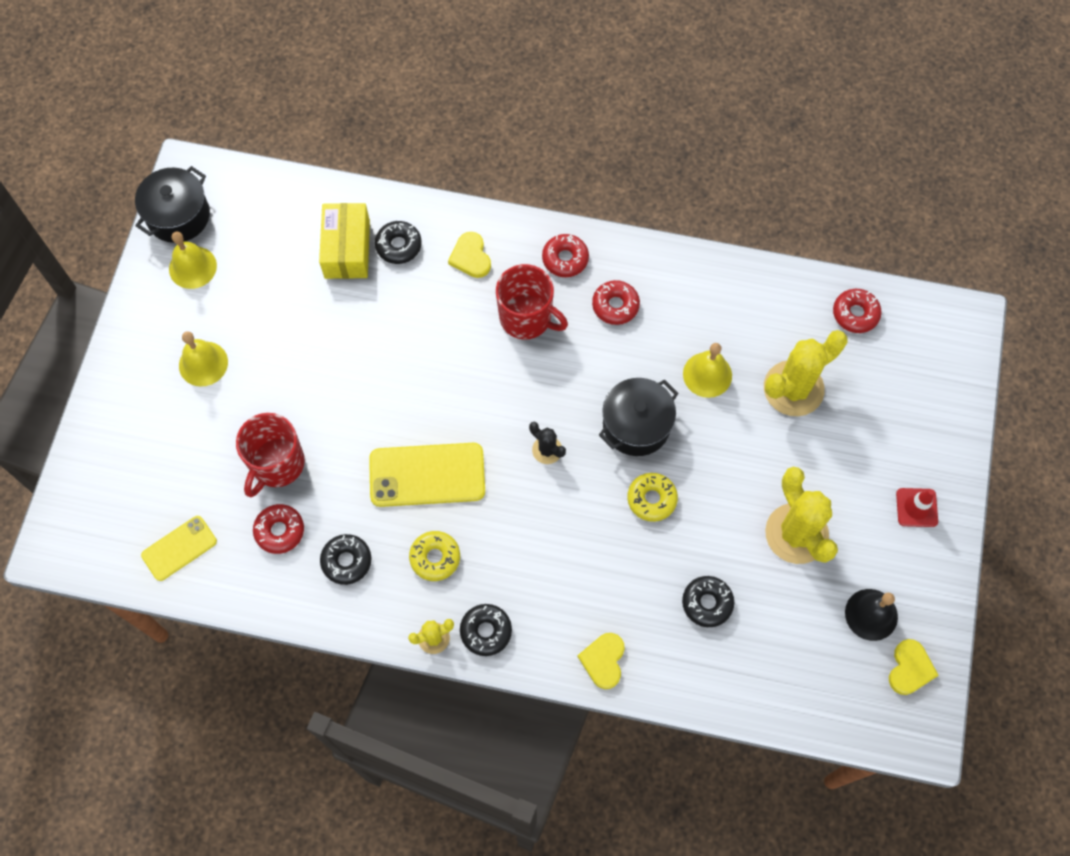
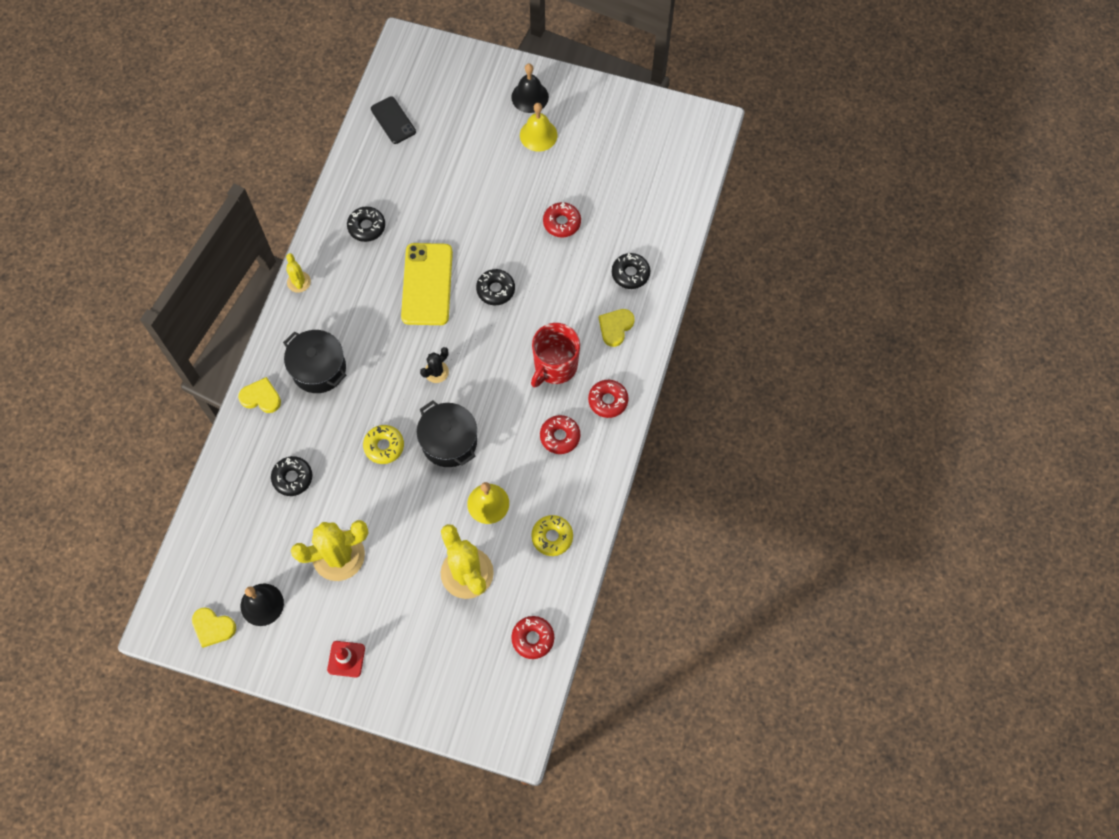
camera: 95 degrees right, 0 degrees up
black pot [135,166,210,243] -> black pot moved to [283,330,346,393]
yellow phone [141,516,217,581] -> black phone [371,97,416,144]
yellow bell [169,231,217,289] -> none
red mug [236,413,305,497] -> none
red donut [253,504,304,554] -> red donut moved to [543,202,581,238]
yellow box [319,203,370,279] -> none
yellow donut [409,531,460,581] -> yellow donut moved to [531,515,573,556]
yellow heart [448,232,491,278] -> yellow heart turned 45 degrees counterclockwise [599,309,635,347]
black donut [460,604,512,656] -> black donut moved to [476,269,515,305]
none -> black bell [511,64,549,113]

